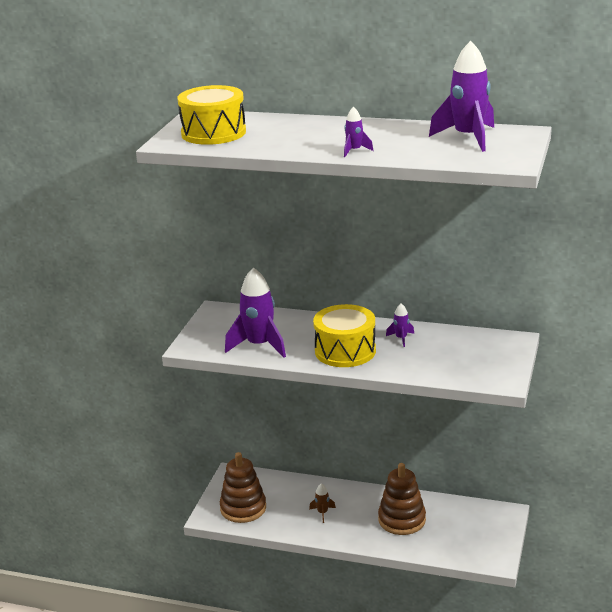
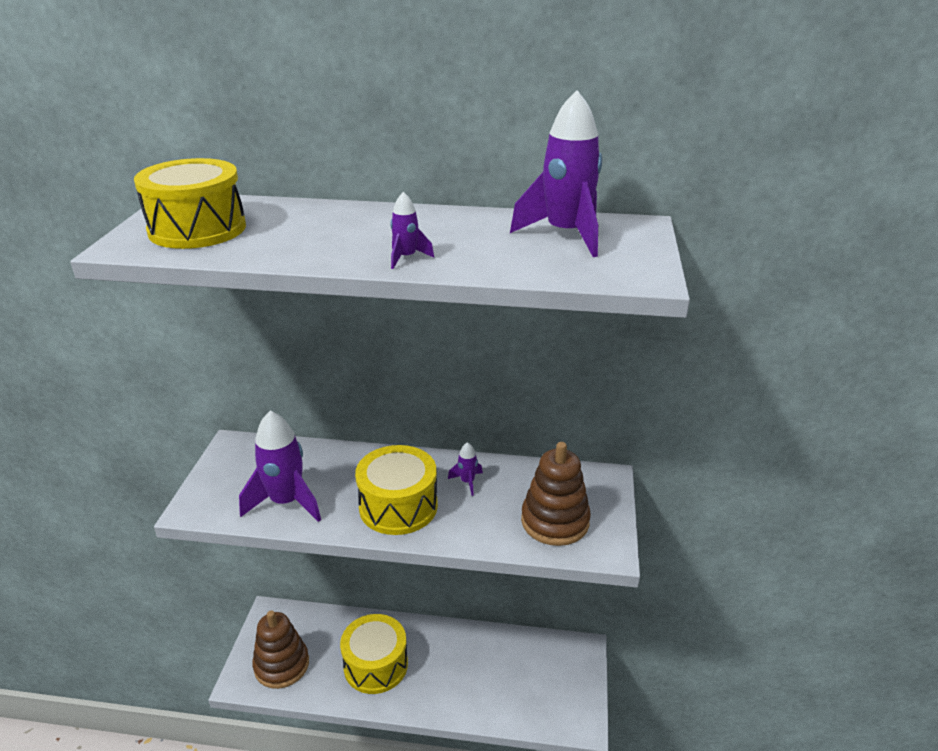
camera: 10 degrees left, 5 degrees up
brown rocket [309,483,336,523] -> yellow drum [340,614,408,694]
brown stacking toy [378,463,426,535] -> brown stacking toy moved to [521,442,591,546]

